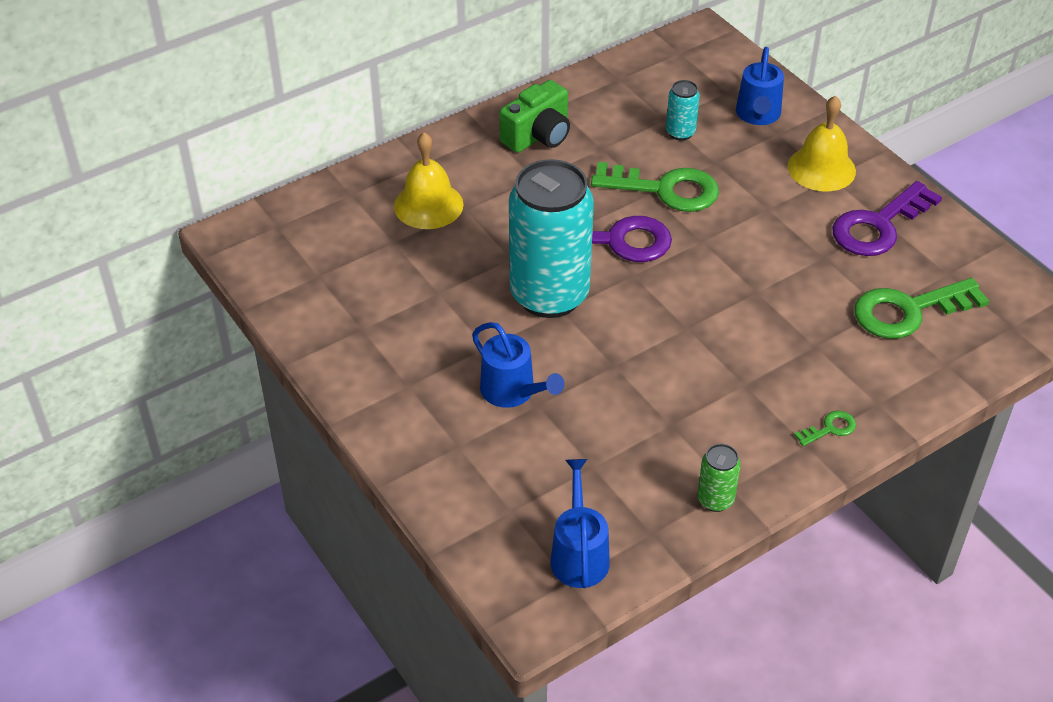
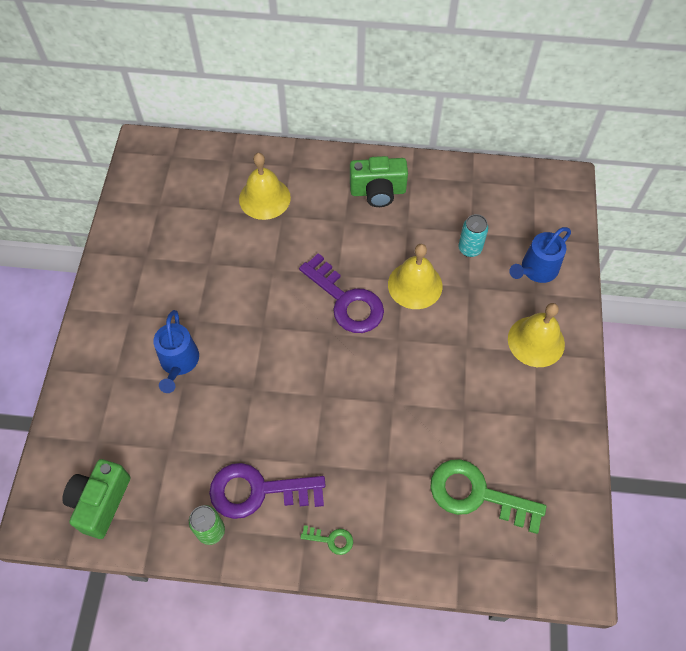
camera: 40 degrees right, 15 degrees up
turquoise can [509,159,594,318] -> none
blue watering can [550,459,610,588] -> green camera [62,459,130,539]
green key [591,162,719,212] -> yellow bell [388,244,443,309]
purple key [832,181,942,256] -> purple key moved to [209,463,326,519]

